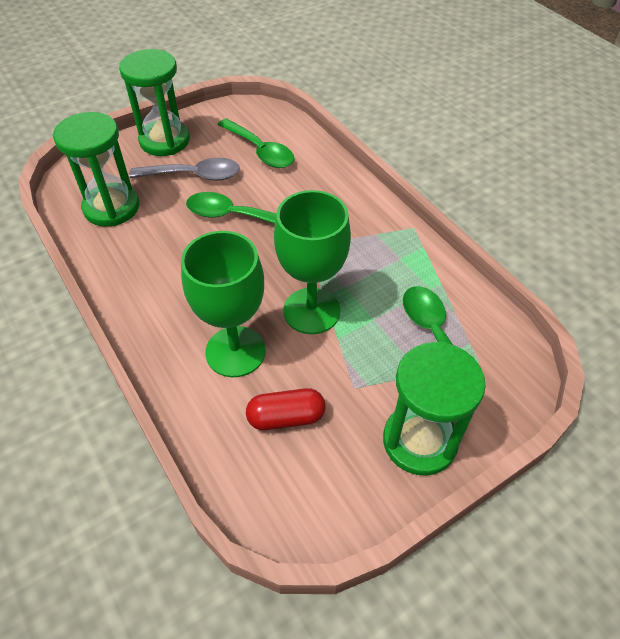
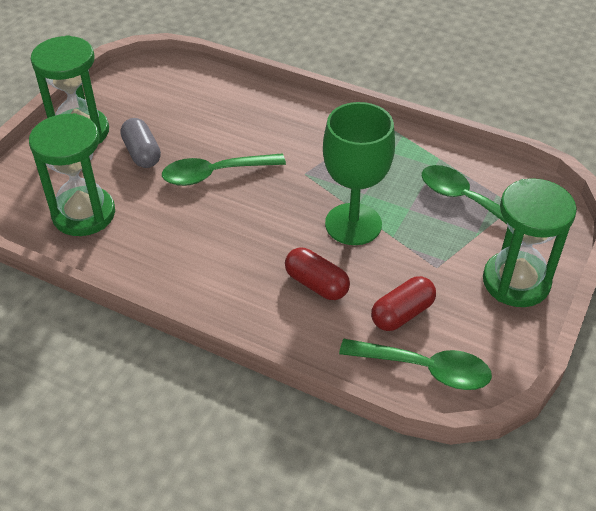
camera: 30 degrees left, 5 degrees down
grey spoon [129,158,240,181] -> grey capsule [120,118,161,168]
green goblet [181,231,266,377] -> red capsule [285,248,350,300]
green spoon [217,118,294,168] -> green spoon moved to [339,339,492,390]

